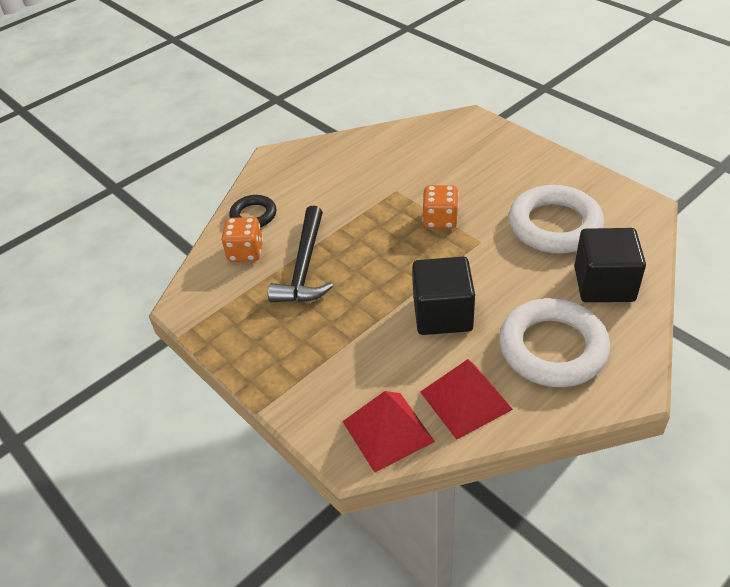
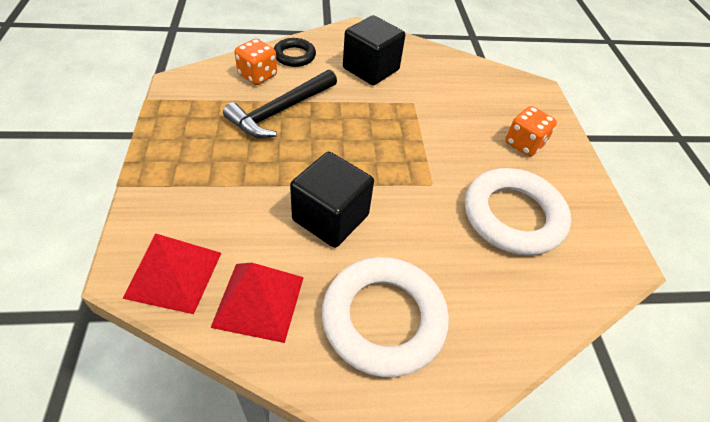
camera: 30 degrees right, 5 degrees up
orange dice [423,185,459,229] -> orange dice moved to [505,106,557,156]
black cube [574,228,646,302] -> black cube moved to [343,15,405,85]

